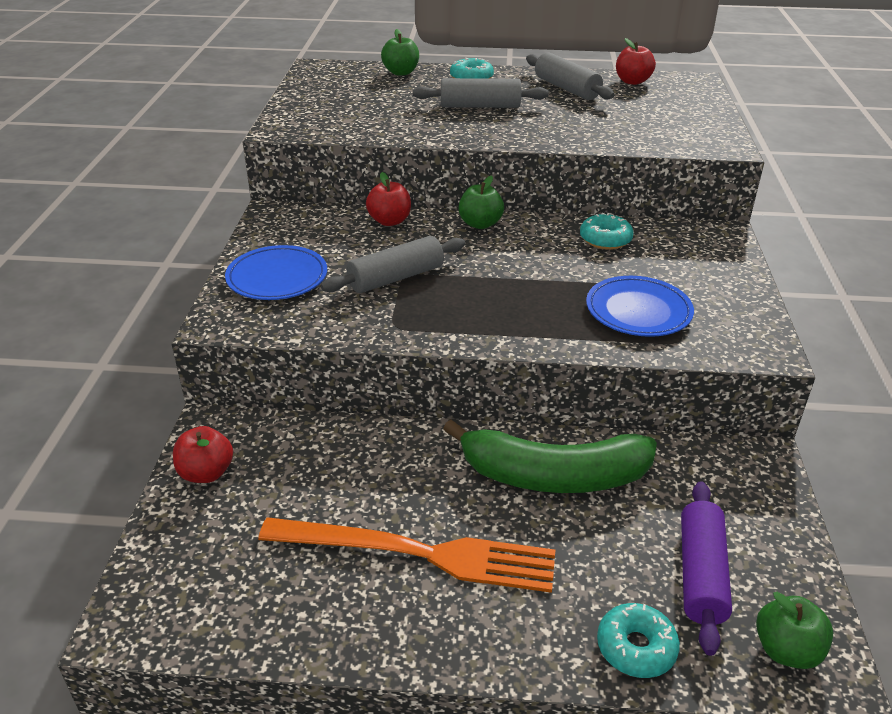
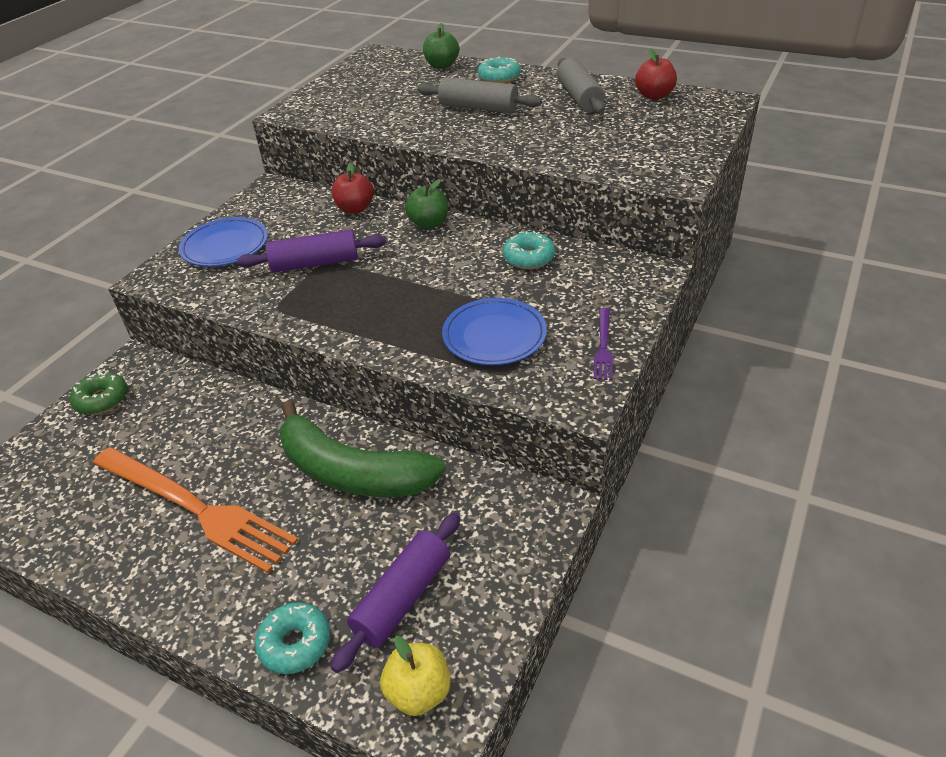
camera: 25 degrees right, 5 degrees up
red apple [173,426,233,483] -> green donut [70,372,127,415]
grey rolling pin [321,236,465,293] -> purple rolling pin [237,229,386,272]
green apple [756,592,833,669] -> yellow apple [380,636,451,716]
none -> purple fork [594,308,613,380]

